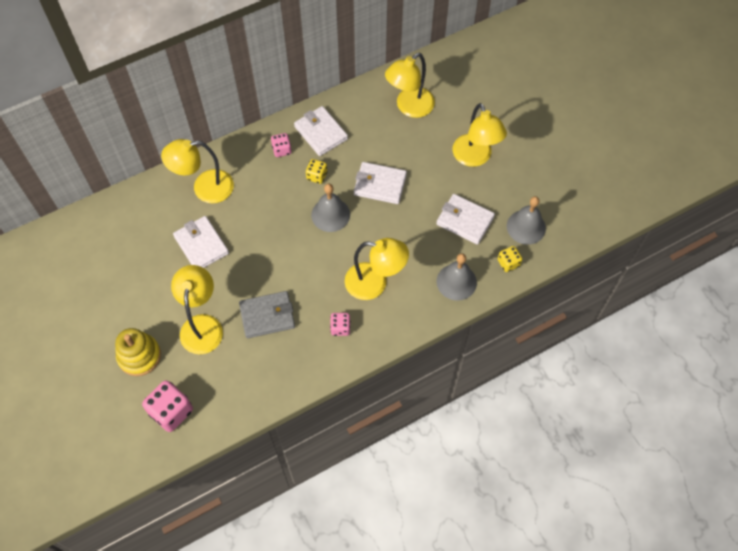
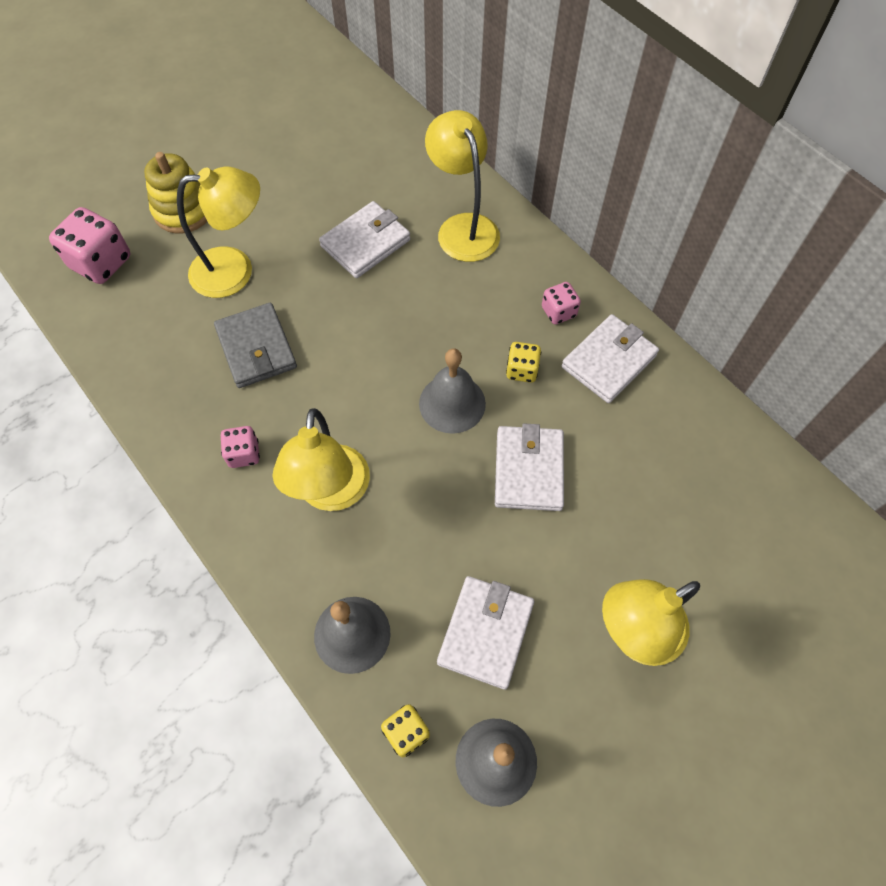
camera: 80 degrees right, 0 degrees up
yellow lamp [385,53,435,118] -> none

